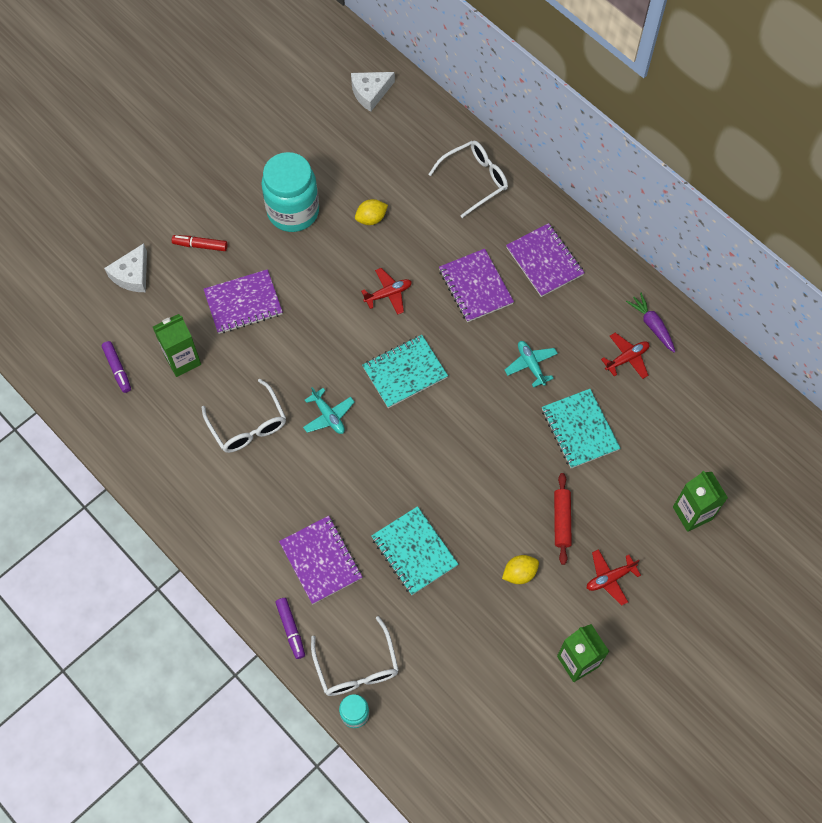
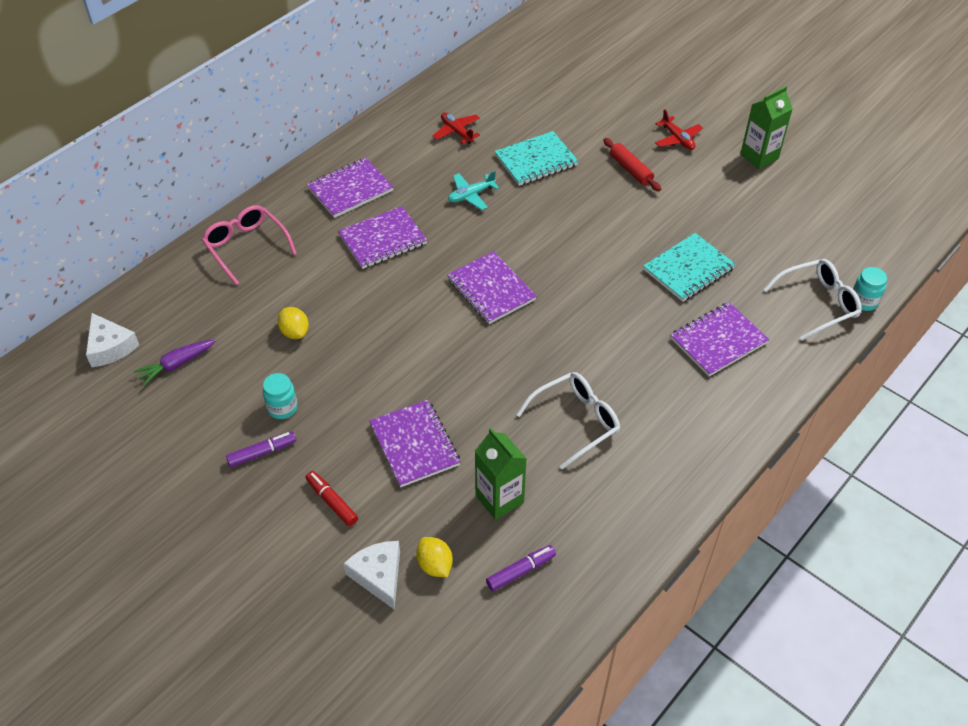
camera: 95 degrees left, 15 degrees down
white cheese [104,243,147,292] -> white cheese turned 135 degrees counterclockwise [343,541,400,610]
red marker [172,235,227,251] -> red marker turned 135 degrees clockwise [306,471,358,526]
turquoise jar [261,152,319,232] -> turquoise jar [263,373,298,419], size x0.46
purple marker [275,598,305,659] -> purple marker moved to [226,431,297,467]
turquoise plane [303,387,354,434] -> none
red plane [361,268,412,315] -> none
turquoise notebook [362,335,448,408] -> purple notebook [447,251,537,324]
white glasses [428,140,508,218] -> pink glasses [202,205,297,285]
yellow lemon [502,555,539,584] -> yellow lemon moved to [416,537,453,577]
red rolling pin [554,473,572,565] -> red rolling pin turned 60 degrees clockwise [603,138,661,191]
purple carrot [626,293,675,353] -> purple carrot moved to [134,340,215,386]
green carton [673,471,728,532] -> none

